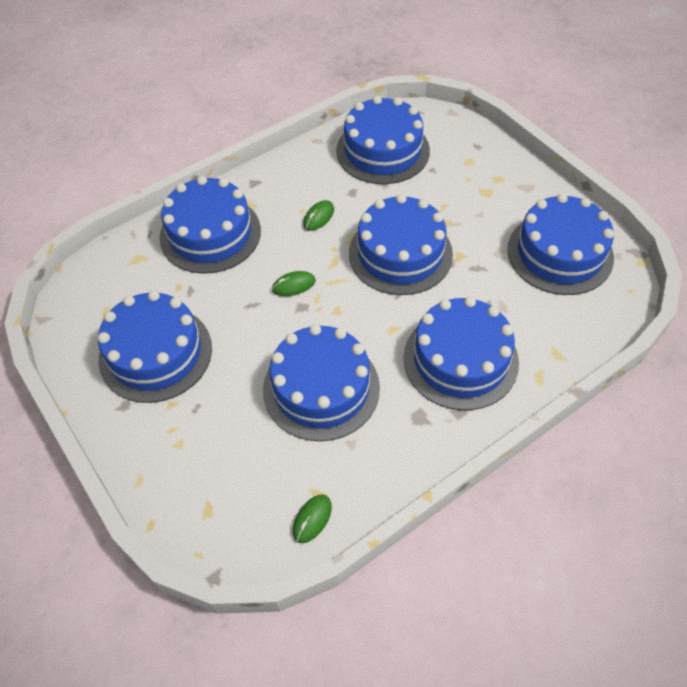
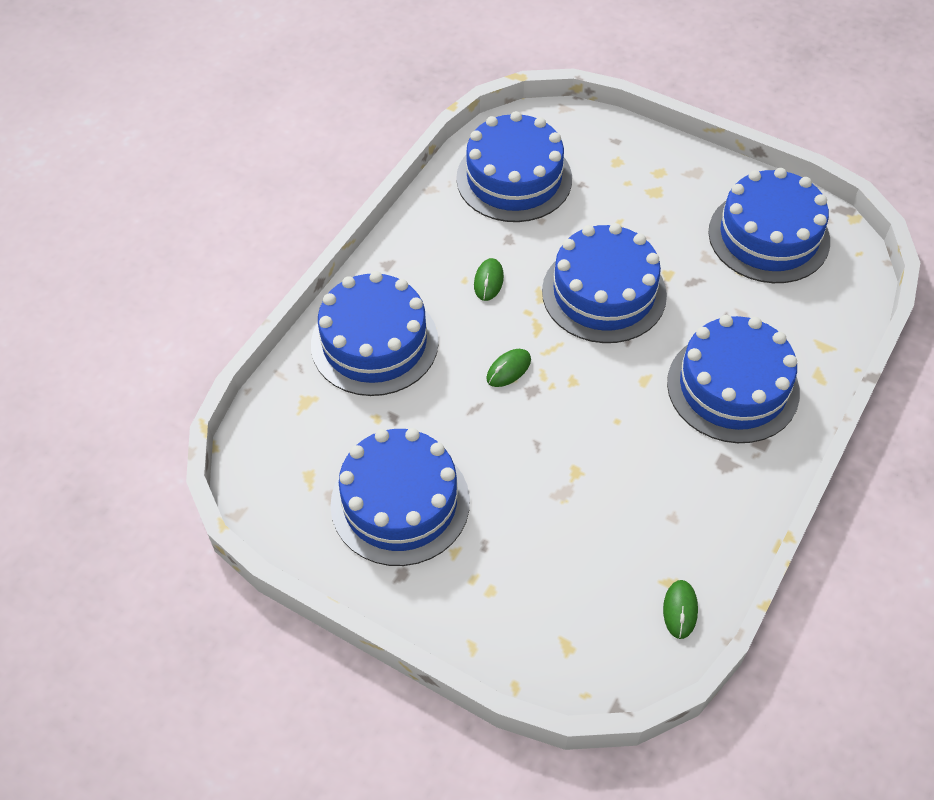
camera: 25 degrees left, 0 degrees up
blue cake [263,324,380,441] -> none

